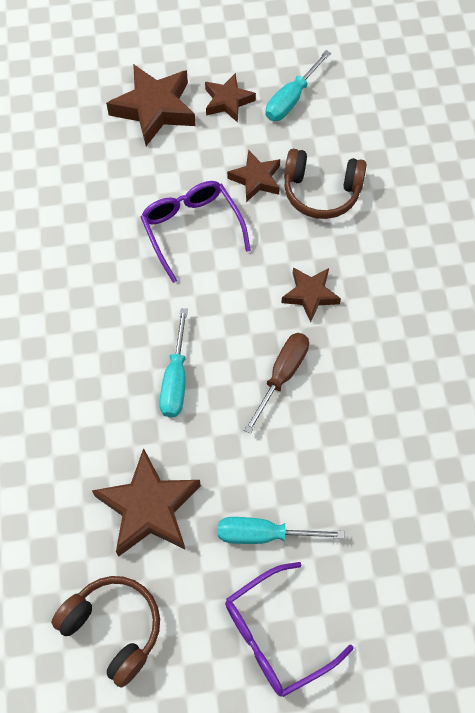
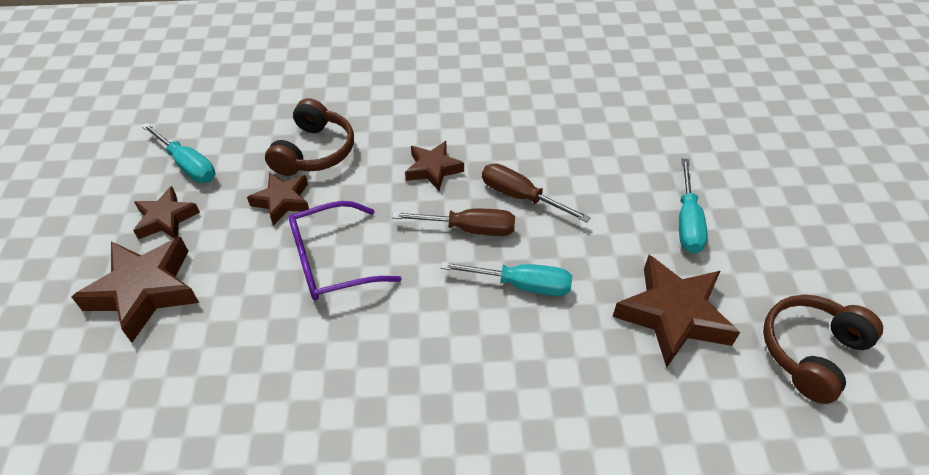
camera: 85 degrees left, 15 degrees down
purple glasses [225,562,354,697] -> none
none -> brown screwdriver [392,209,515,236]

